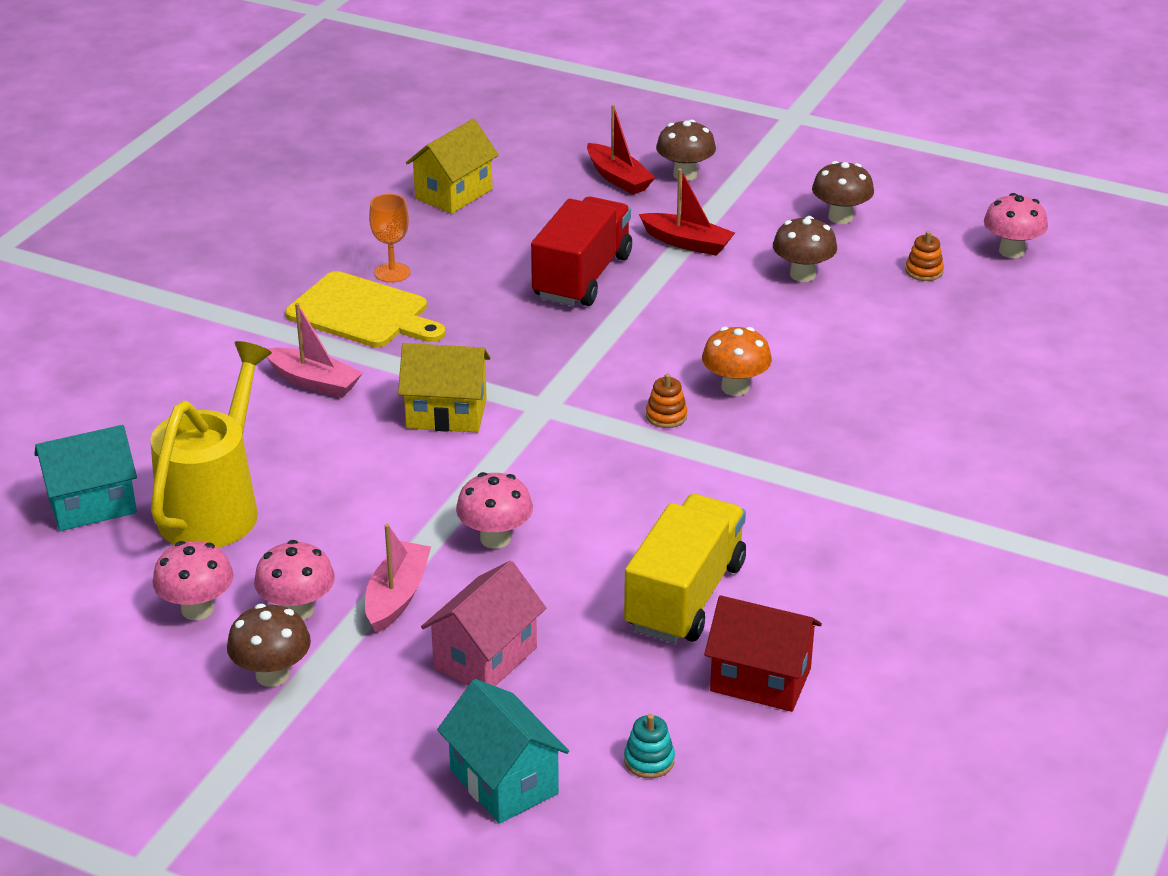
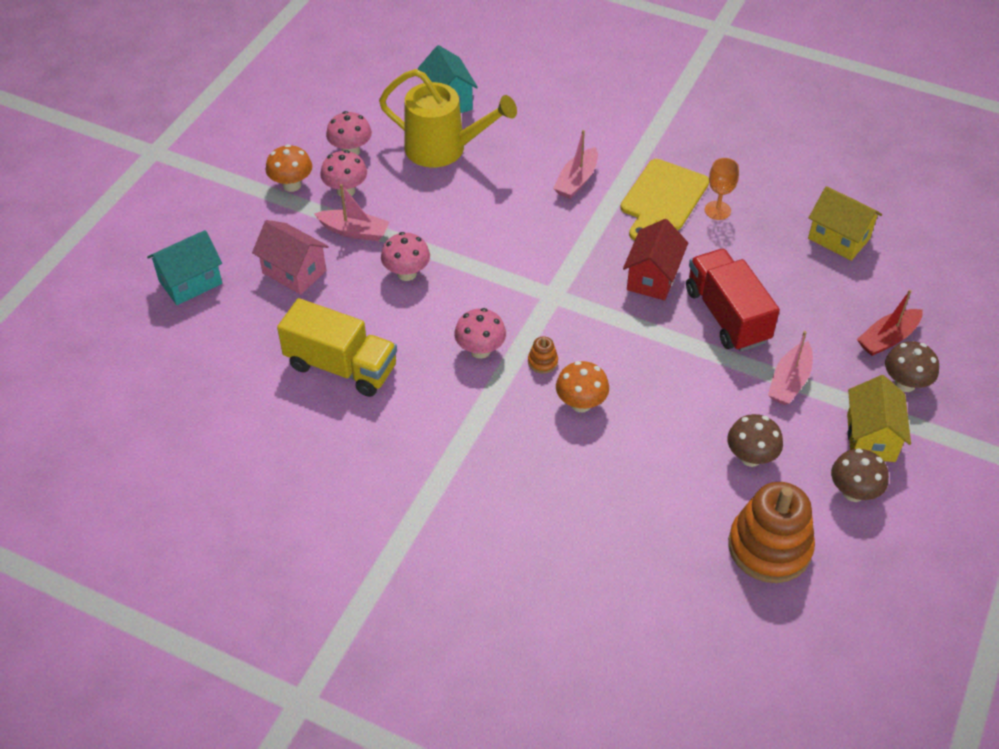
camera: 90 degrees right, 15 degrees up
brown mushroom [227,604,311,687] -> orange mushroom [266,144,312,192]
yellow house [398,343,491,432] -> yellow house moved to [847,375,911,462]
red truck [531,196,632,306] -> red truck turned 135 degrees counterclockwise [686,249,780,352]
turquoise stacking toy [624,714,675,778] -> none
red boat [639,168,735,256] -> pink boat [768,331,813,405]
red house [704,595,822,712] -> red house moved to [623,219,688,300]
orange stacking toy [905,231,944,281] -> orange stacking toy [728,482,815,583], size x2.47
pink mushroom [984,193,1048,258] -> pink mushroom moved to [454,308,506,359]

